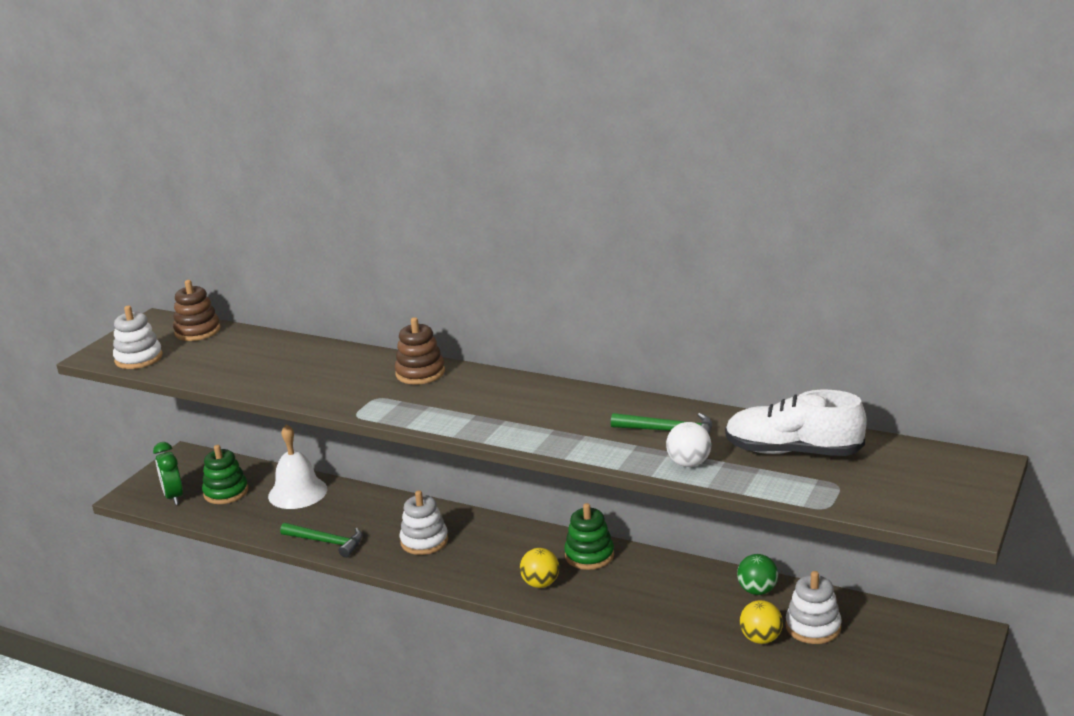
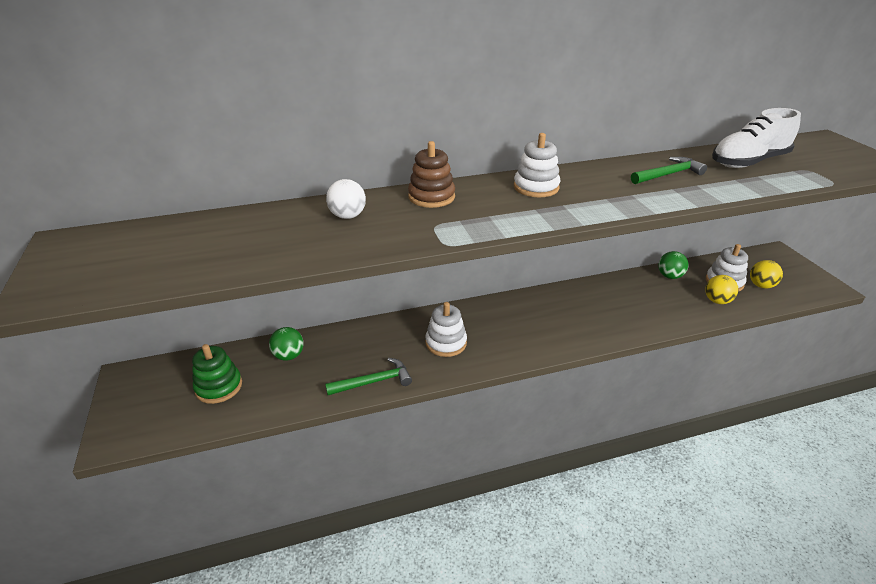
camera: 45 degrees left, 10 degrees up
white stacking toy [113,306,163,369] -> white stacking toy moved to [514,133,560,197]
green clock [153,442,183,505] -> none
brown stacking toy [173,280,221,341] -> none
white bell [268,424,327,509] -> green ball [269,327,304,361]
yellow ball [520,548,559,588] -> yellow ball moved to [750,260,783,288]
green stacking toy [564,503,614,570] -> none
white ball [666,422,711,467] -> white ball moved to [326,179,366,219]

